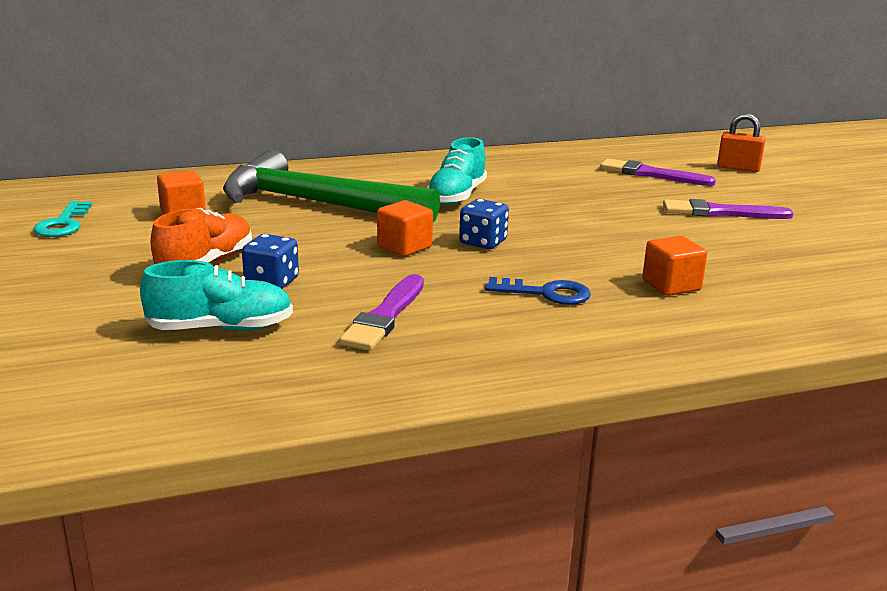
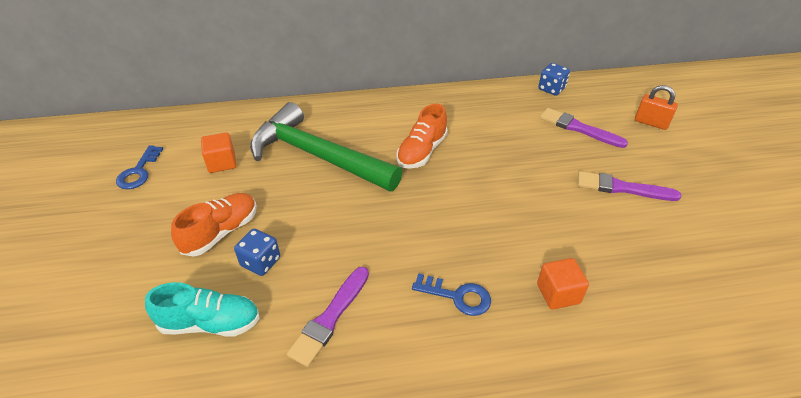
camera: 10 degrees right, 20 degrees up
turquoise key [33,201,92,237] -> blue key [116,145,163,189]
orange cube [377,200,433,256] -> none
turquoise shoe [426,137,487,205] -> orange shoe [397,104,448,169]
blue dice [459,199,509,249] -> blue dice moved to [538,63,570,96]

